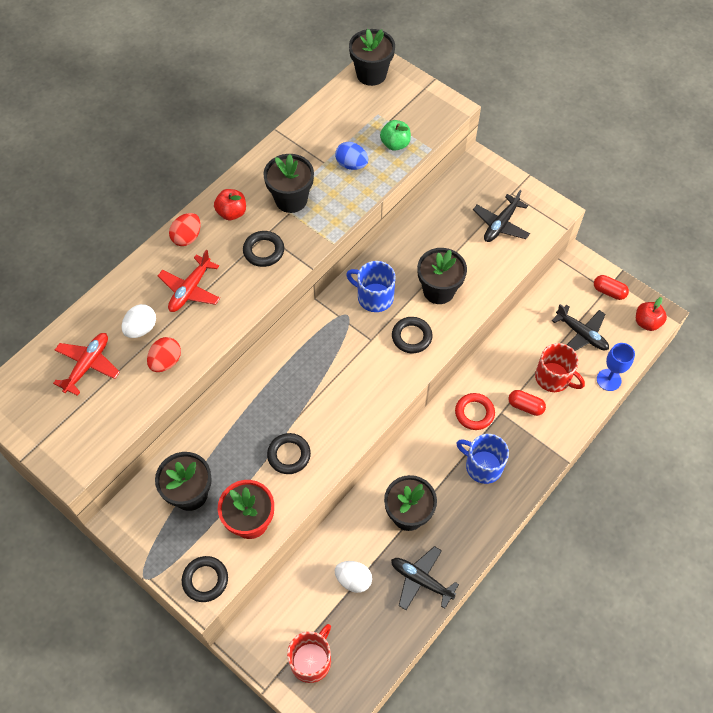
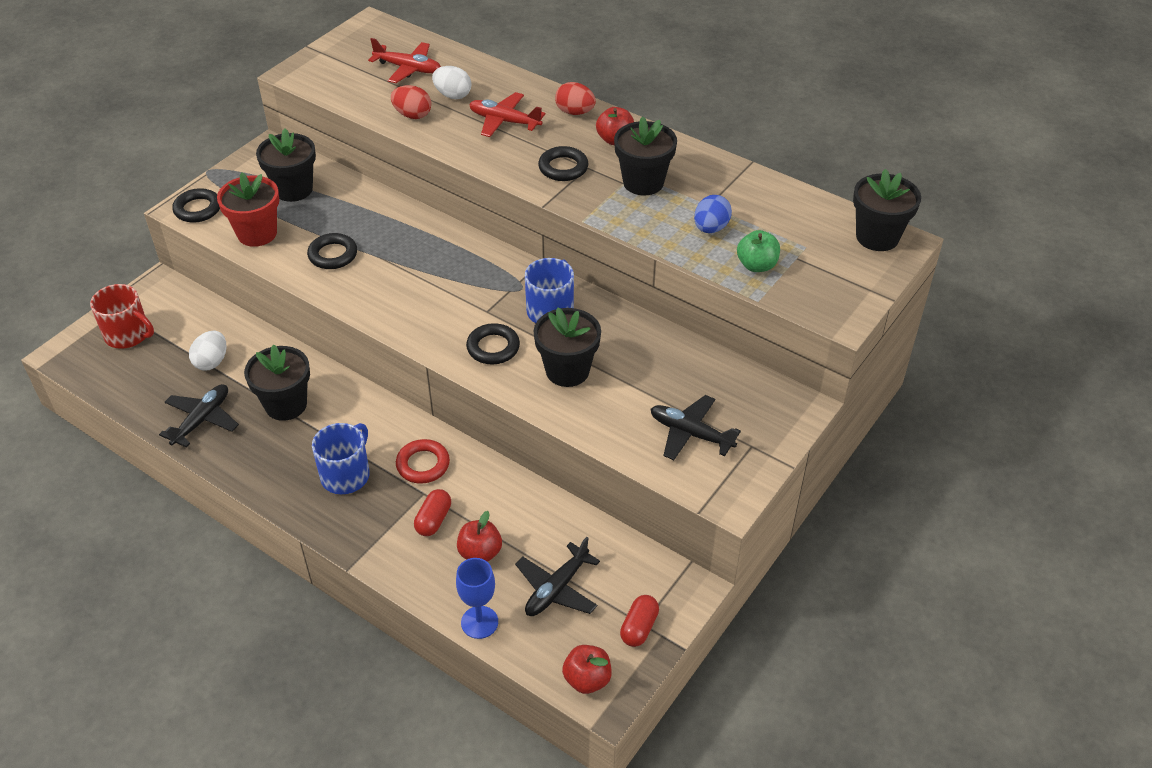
camera: 85 degrees right, 15 degrees down
red mug [535,343,585,392] -> red apple [457,511,502,562]

